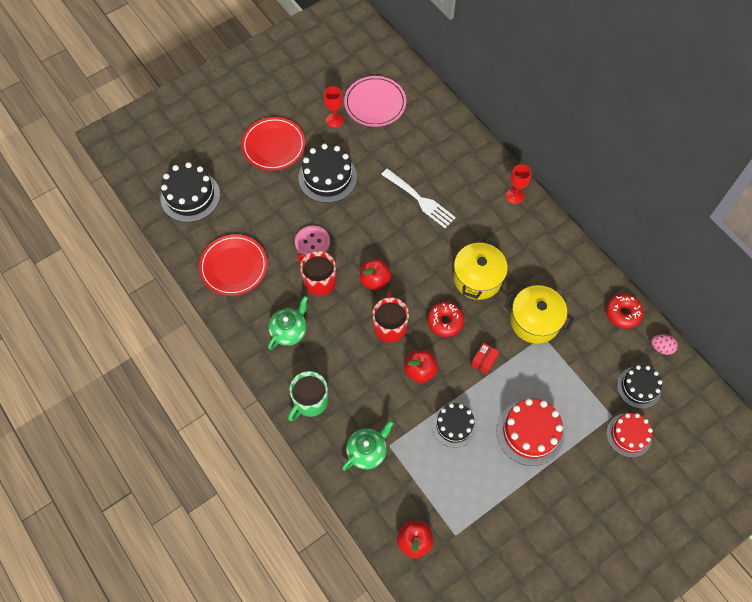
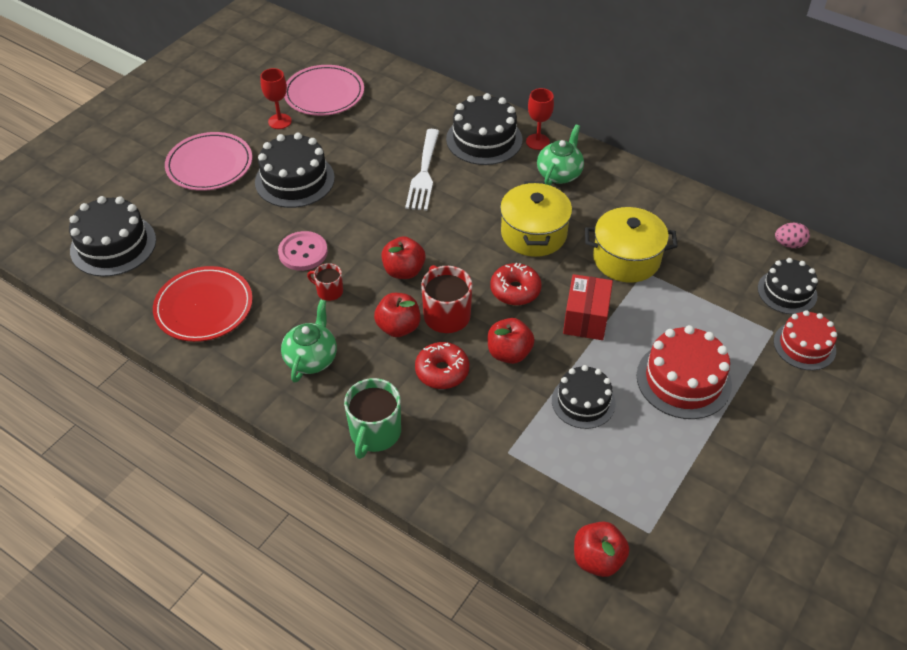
camera: 20 degrees left, 15 degrees down
red plate [241,117,305,171] -> pink plate [165,132,252,191]
red mug [297,251,336,296] -> red mug [307,263,343,301], size x0.57
green teapot [342,420,394,470] -> green teapot moved to [537,125,584,185]
white fork [381,168,456,228] -> white fork turned 75 degrees clockwise [405,129,439,211]
red box [471,343,499,374] -> red box [563,274,613,340], size x1.60
red donut [606,294,644,329] -> red donut moved to [415,342,469,389]
none -> red apple [374,293,420,337]
none -> black cake [446,93,522,165]

